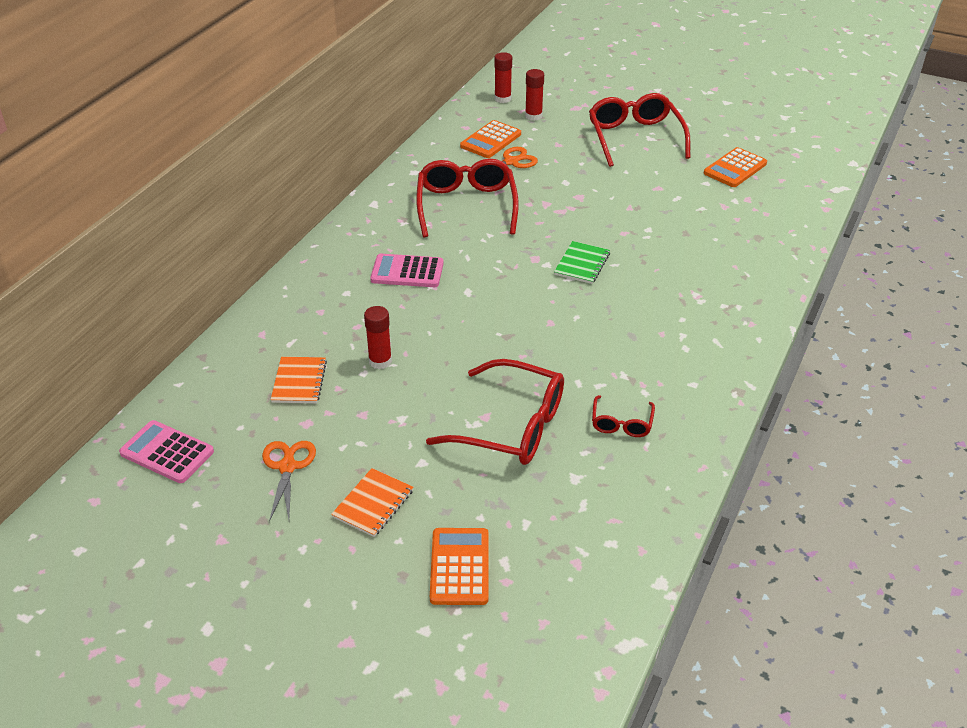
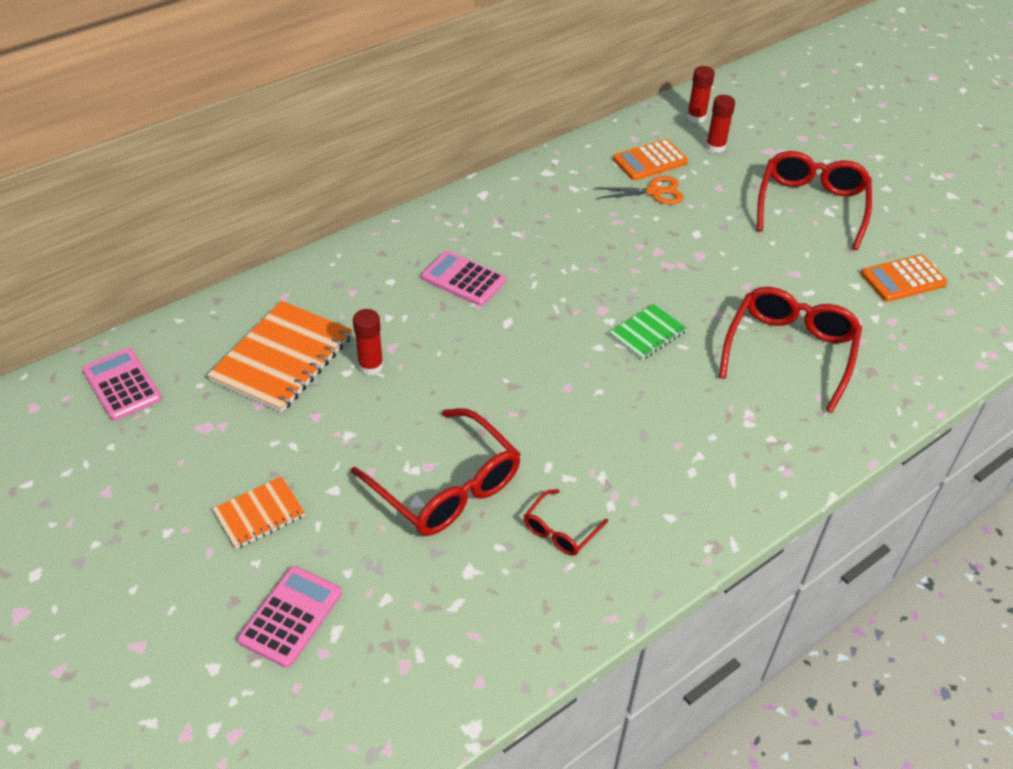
camera: 25 degrees right, 5 degrees up
orange scissors [262,441,316,522] -> none
orange notebook [270,357,327,403] -> orange notebook [207,301,352,413], size x1.84
red glasses [416,159,519,237] -> red glasses moved to [719,287,862,413]
orange calculator [430,528,489,605] -> pink calculator [237,566,342,668]

